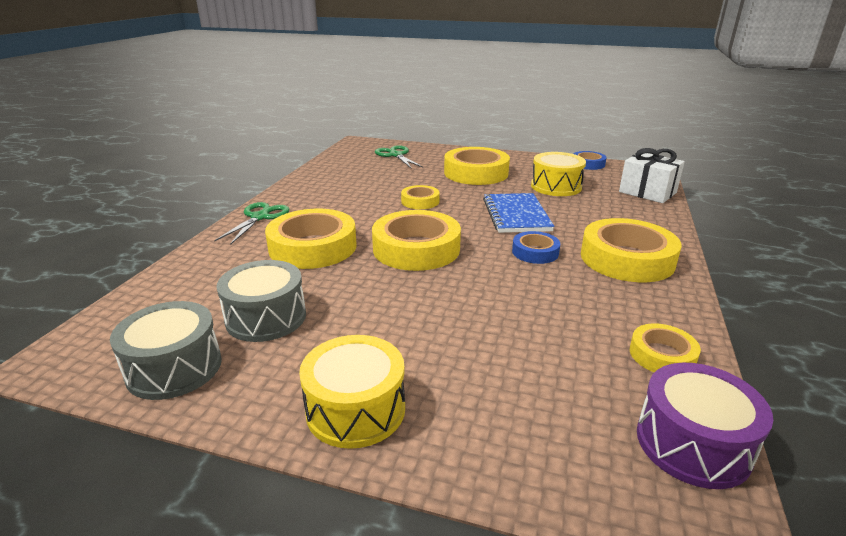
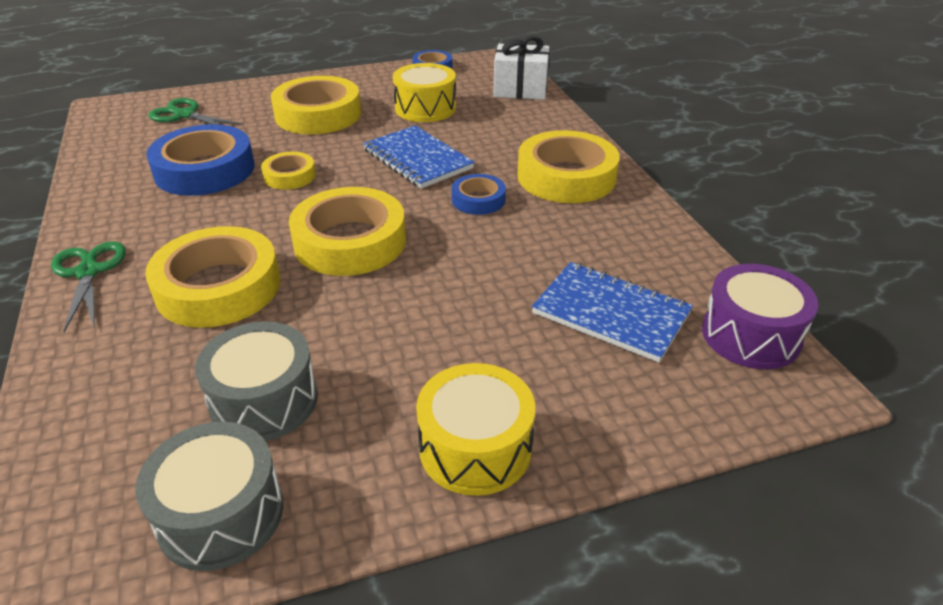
camera: 35 degrees left, 10 degrees up
yellow tape [630,323,701,372] -> none
none -> blue tape [146,124,255,196]
none -> blue notebook [532,262,693,363]

